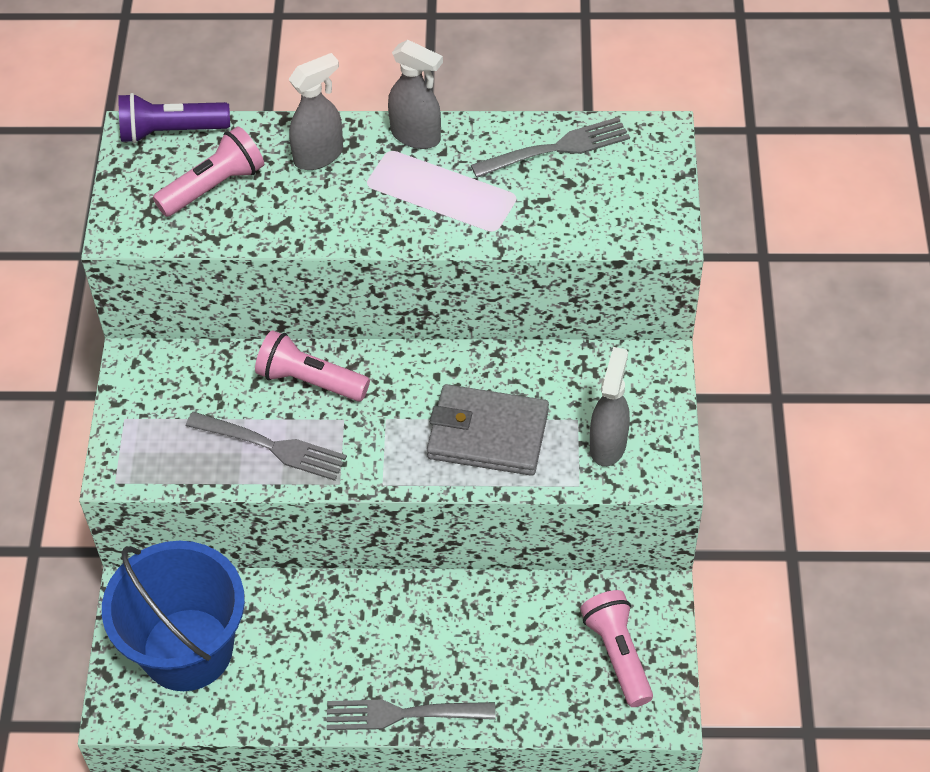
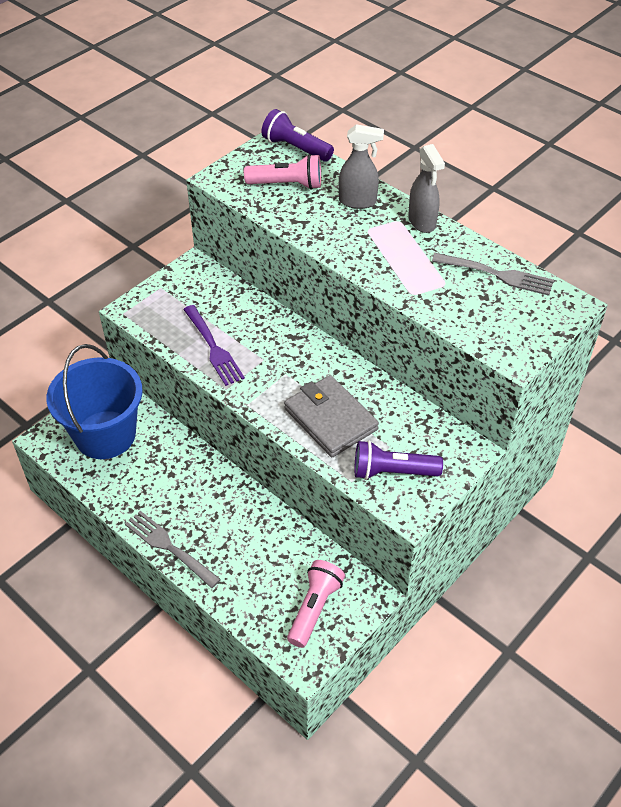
camera: 40 degrees right, 5 degrees down
grey fork [186,412,347,481] -> purple fork [183,305,245,386]
pink flashlight [255,330,370,401] -> none
grey spray bottle [590,347,630,467] -> purple flashlight [354,440,443,480]

